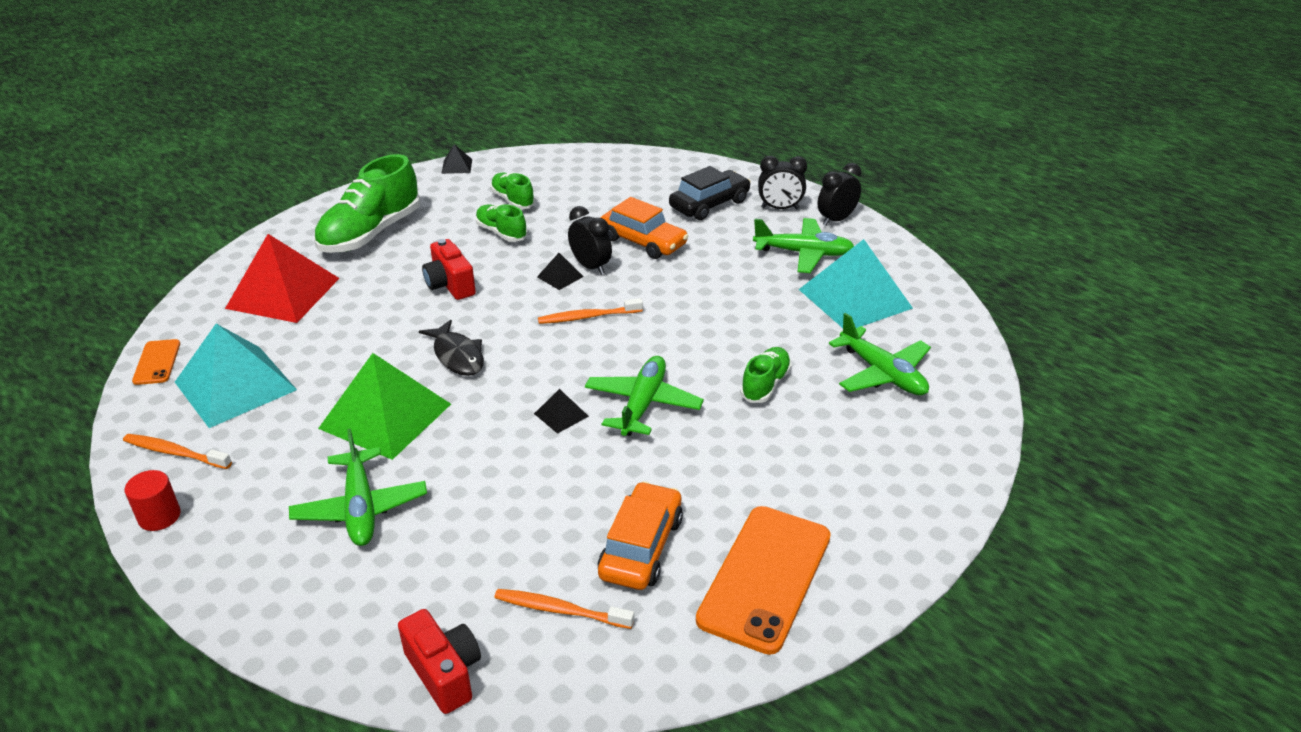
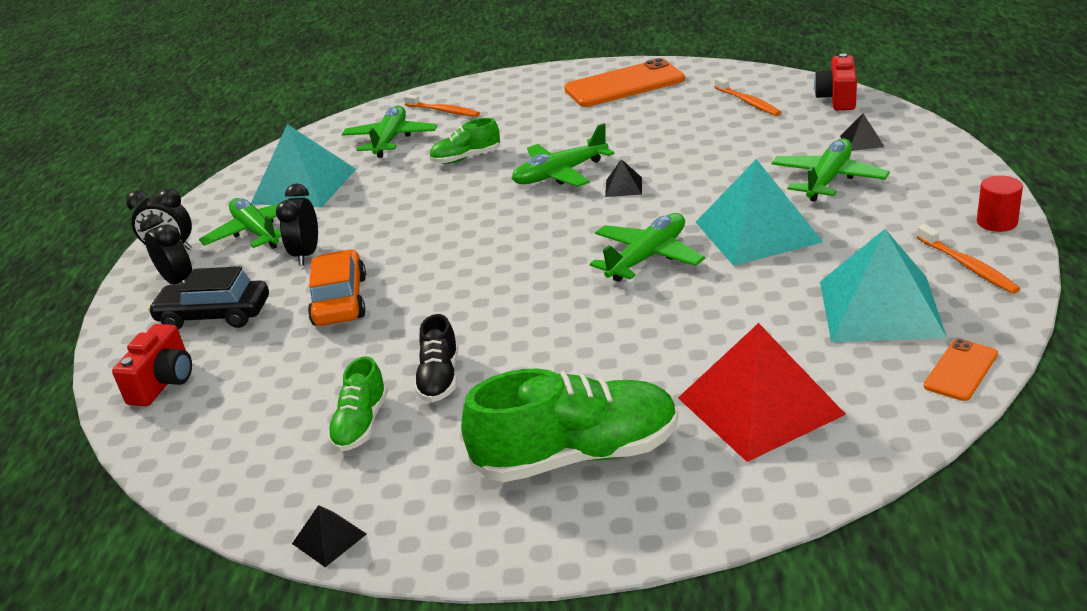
camera: 130 degrees left, 5 degrees down
green pyramid [318,353,451,460] -> turquoise pyramid [696,159,823,266]
black fish [419,320,484,376] -> green plane [590,213,705,282]
red camera [422,239,476,300] -> red camera moved to [112,324,192,406]
green shoe [475,204,527,242] -> black shoe [414,314,458,402]
black pyramid [537,253,584,290] -> black pyramid moved to [840,114,884,151]
orange toothbrush [538,298,643,324] -> orange toothbrush moved to [404,94,480,117]
black clock [568,206,612,275] -> black clock moved to [276,184,318,265]
orange car [598,481,683,590] -> none

